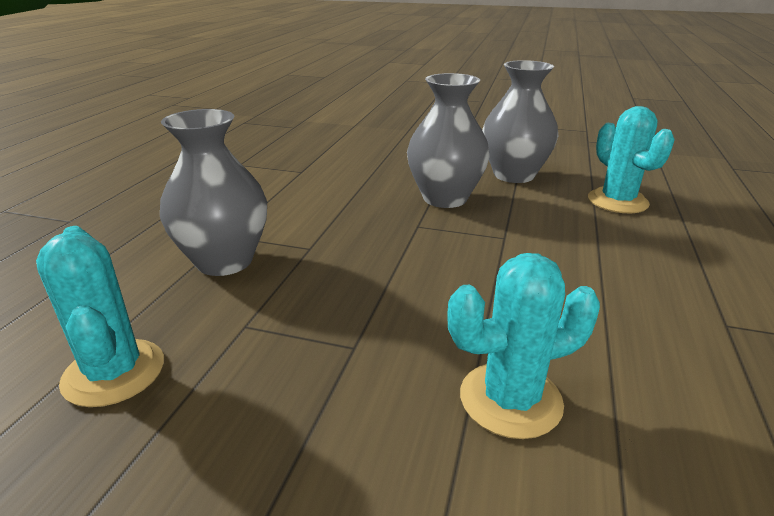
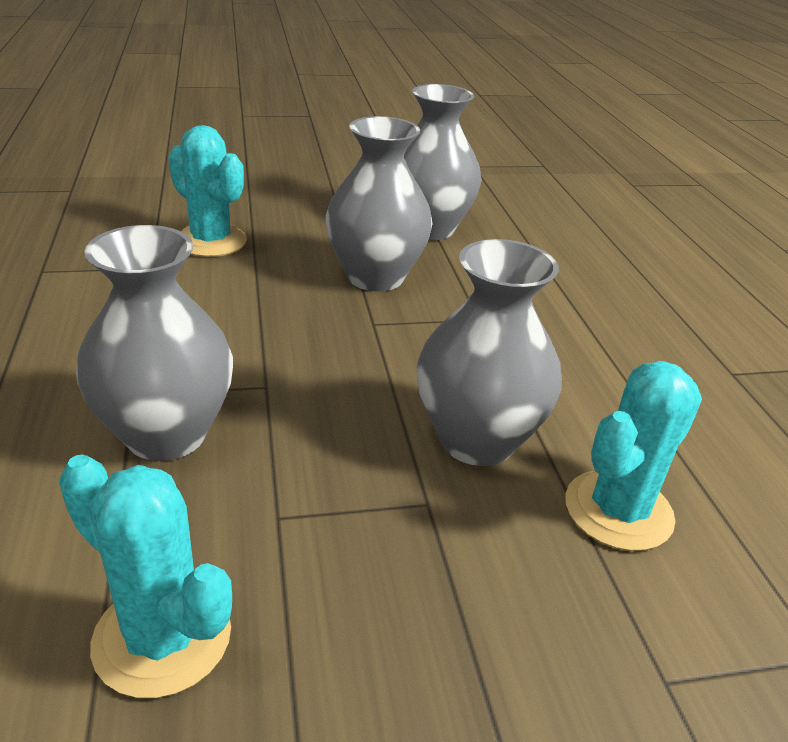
camera: 30 degrees left, 5 degrees up
turquoise cactus [588,106,675,213] -> turquoise cactus moved to [168,125,247,257]
none -> grey vase [417,239,562,466]

